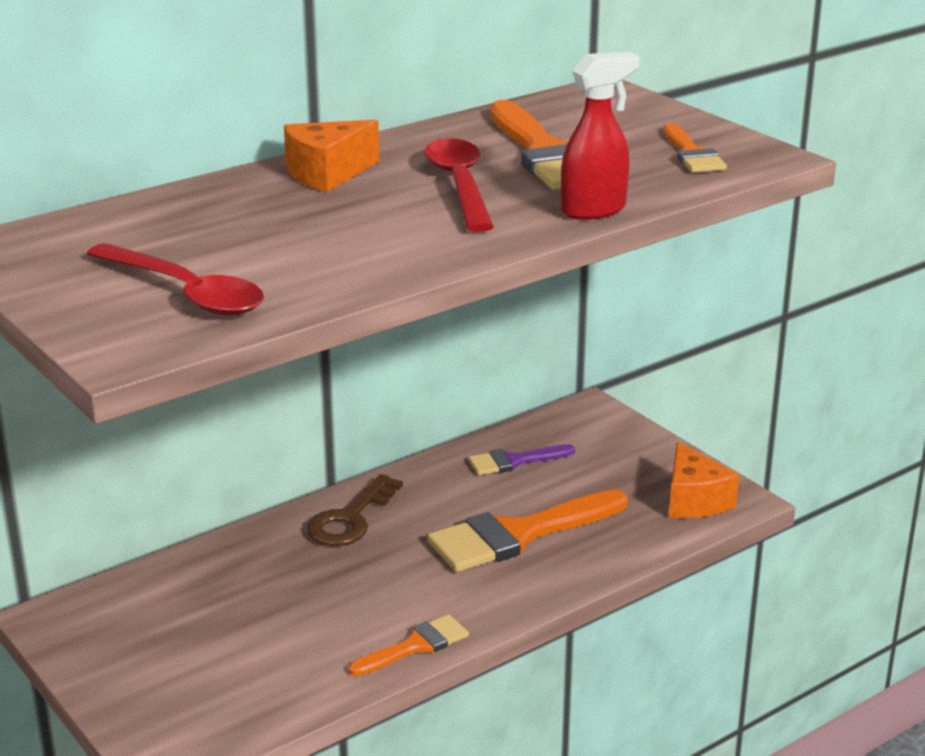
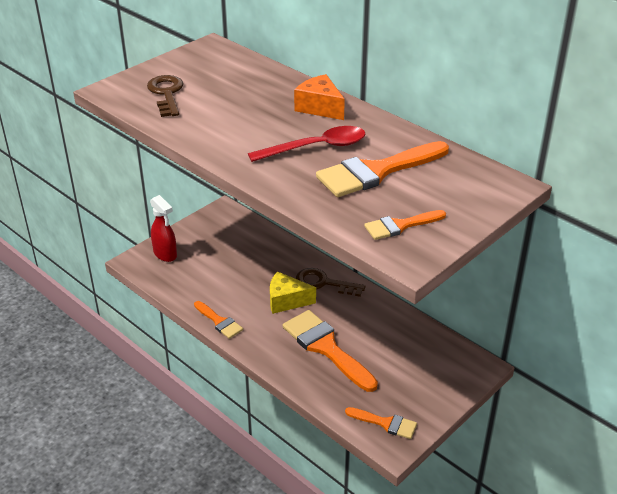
camera: 80 degrees right, 10 degrees up
red spoon [87,243,264,316] -> brown key [147,75,183,117]
purple brush [468,444,575,475] -> none
red spray bottle [561,52,640,220] -> red spray bottle moved to [150,195,177,262]
orange cheese [669,442,739,518] -> orange brush [345,407,417,439]
none -> yellow cheese [270,271,316,314]

